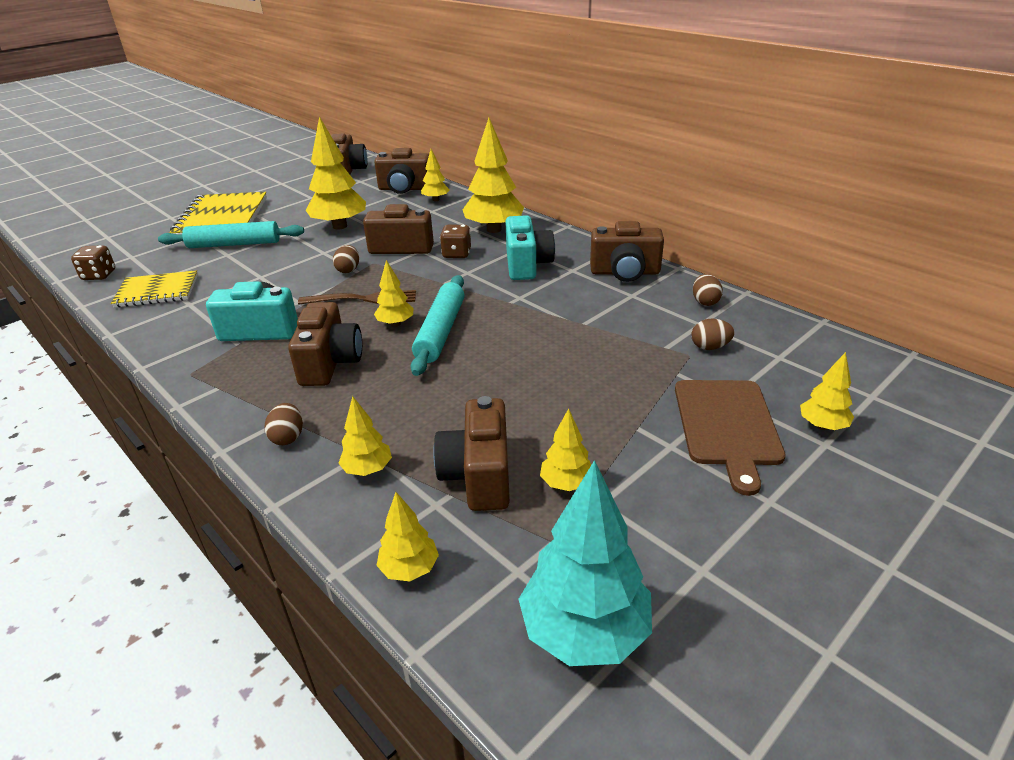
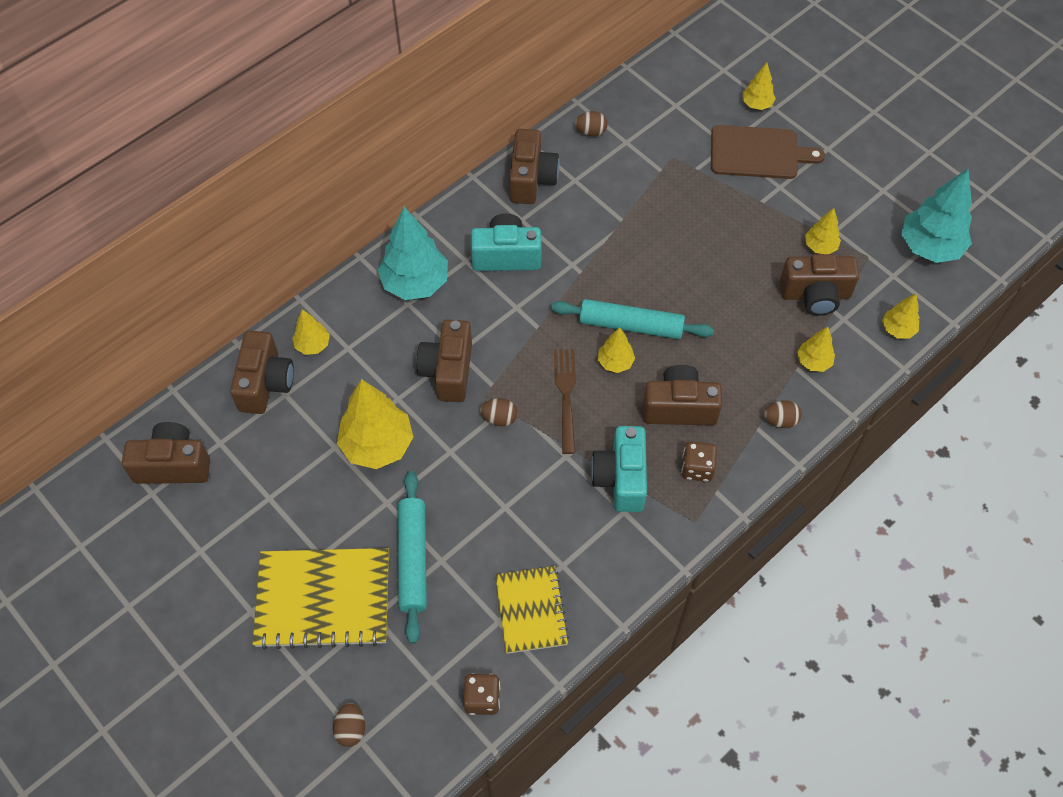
camera: 90 degrees left, 25 degrees up
brown dice [440,225,471,258] -> brown dice moved to [681,441,717,482]
yellow tree [463,118,524,233] -> turquoise tree [378,207,448,300]
brown egg [691,319,735,350] -> brown egg moved to [333,703,365,747]

